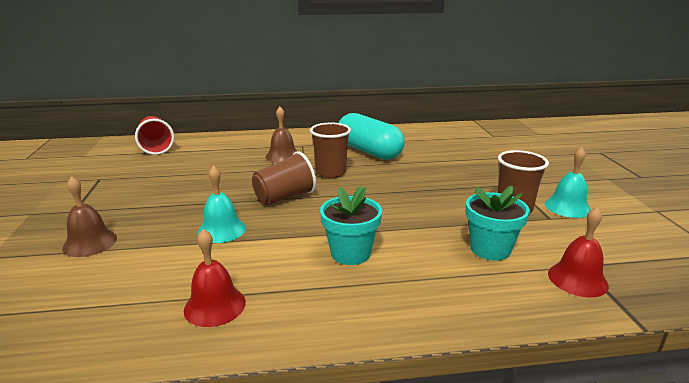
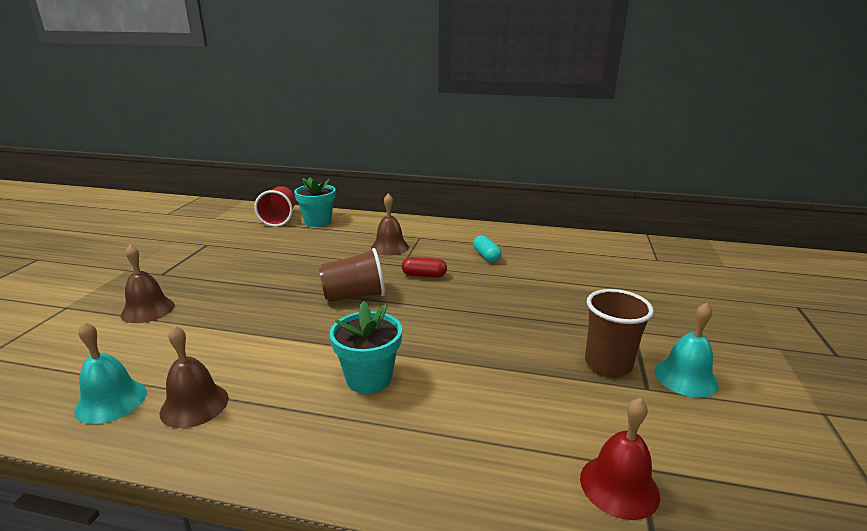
camera: 20 degrees right, 0 degrees up
red bell [184,229,246,327] -> brown bell [159,325,229,428]
turquoise bell [198,166,246,243] -> turquoise bell moved to [74,322,147,424]
brown cup [310,123,351,178] -> red capsule [402,257,447,278]
turquoise capsule [339,113,405,160] -> turquoise capsule [473,235,502,262], size x0.44
turquoise flower pot [466,186,530,261] -> turquoise flower pot moved to [294,177,336,227]

